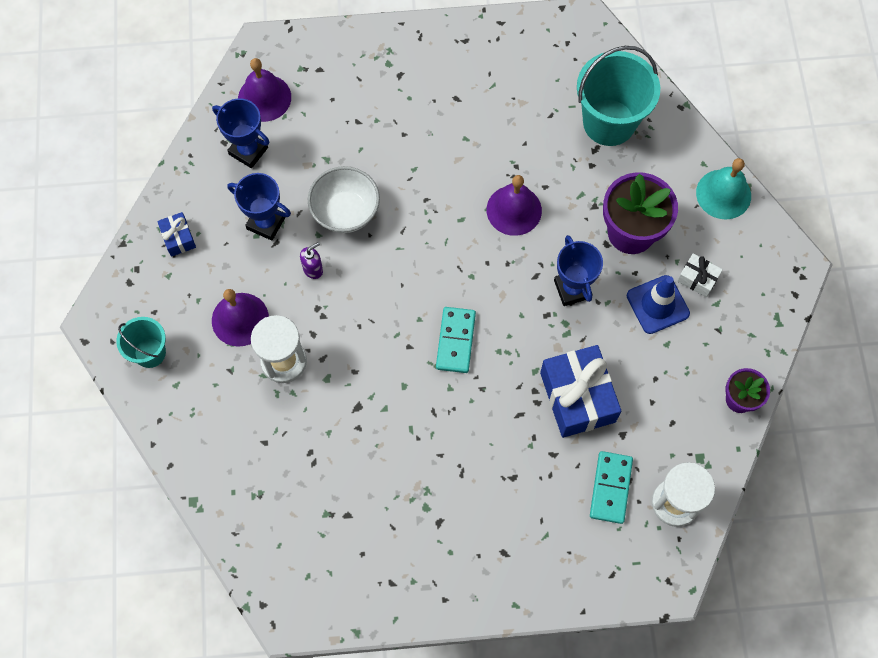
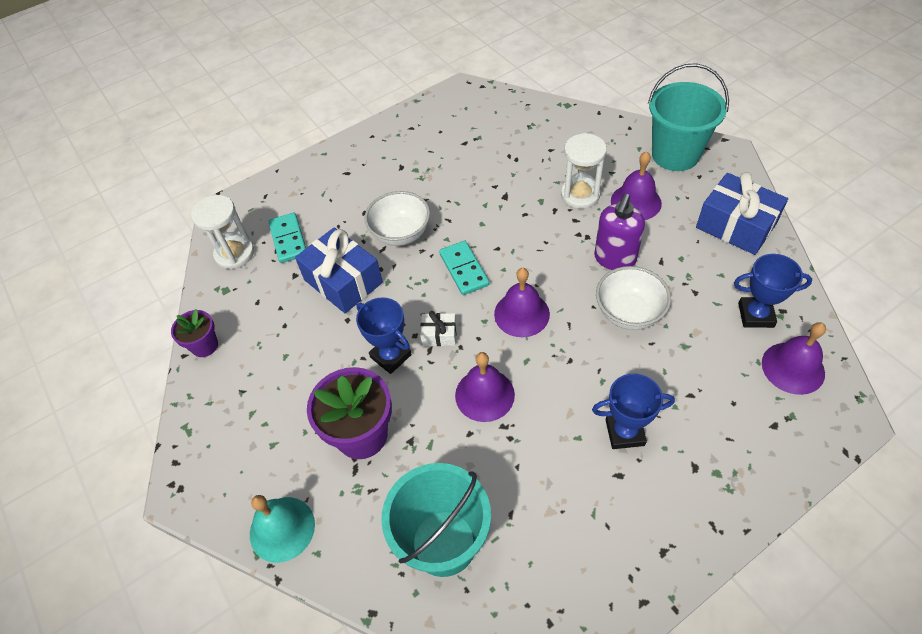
camera: 155 degrees right, 15 degrees down
turquoise bucket [116,317,166,368] -> turquoise bucket [648,63,729,171], size x1.79
blue gift [157,212,196,257] -> blue gift [696,172,788,255], size x2.06
blue trophy [227,173,291,241] -> blue trophy moved to [592,374,675,449]
purple soap dispenser [300,242,323,279] -> purple soap dispenser [594,194,645,270], size x1.94
blue traffic cone [627,275,690,334] -> none
white gift [677,253,723,297] -> white gift moved to [420,311,456,346]
none -> white bowl [365,191,430,246]
none -> purple bell [494,268,550,337]

